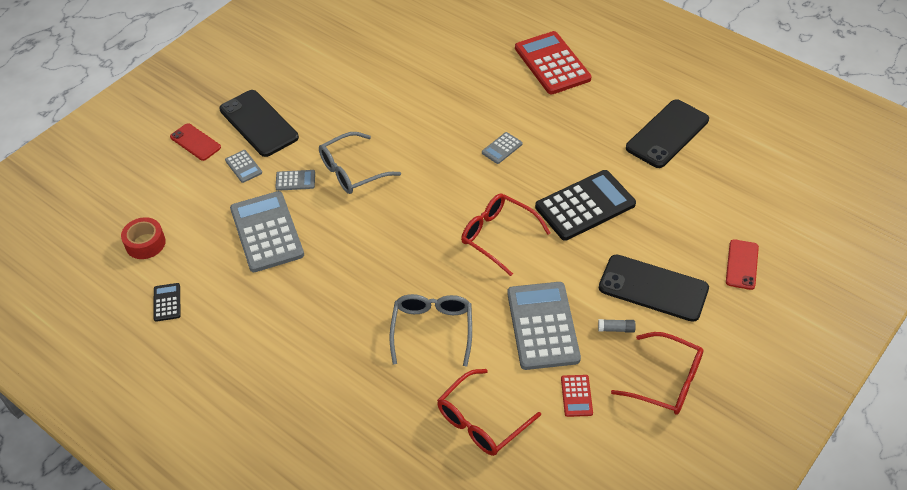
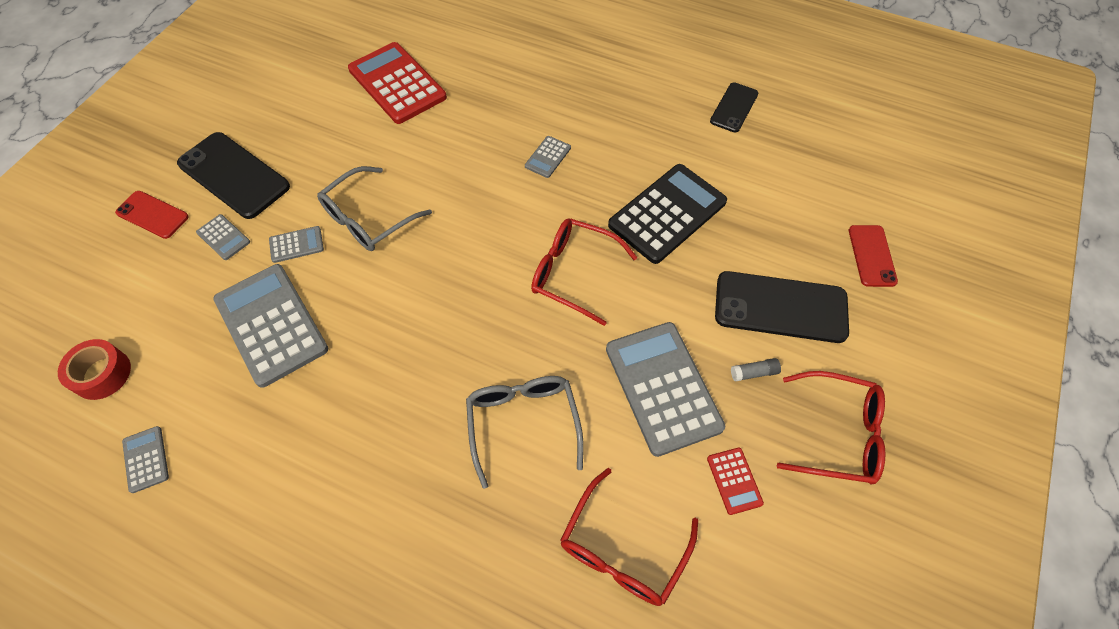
camera: 15 degrees left, 10 degrees up
black calculator [154,283,181,322] -> grey calculator [122,426,169,493]
red calculator [515,31,592,95] -> red calculator moved to [348,42,447,124]
black phone [626,99,709,168] -> black phone [710,82,758,132], size x0.58

